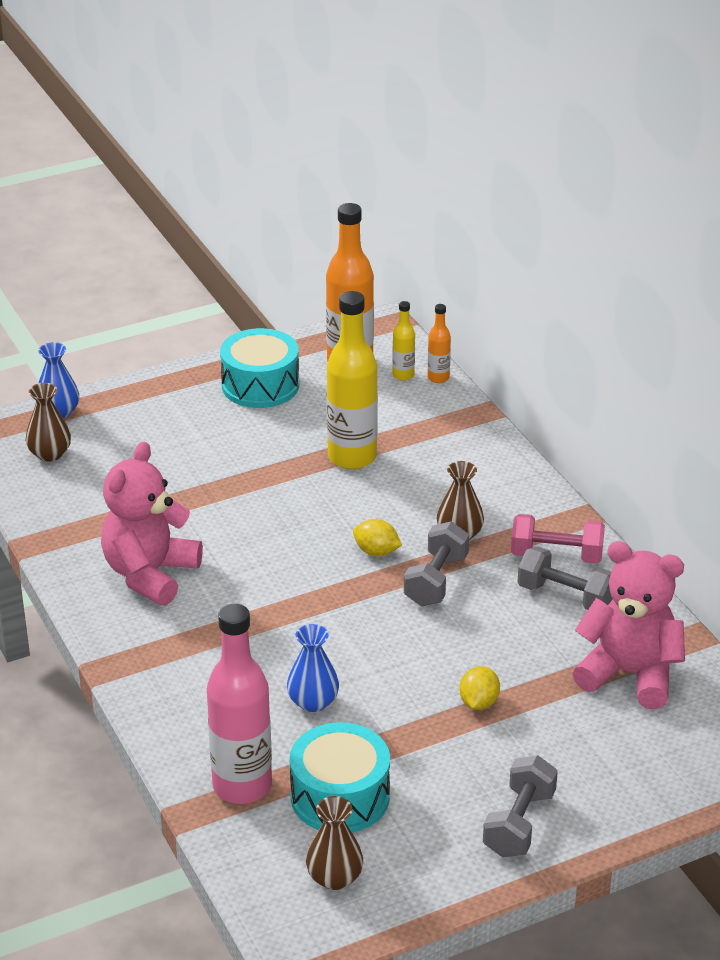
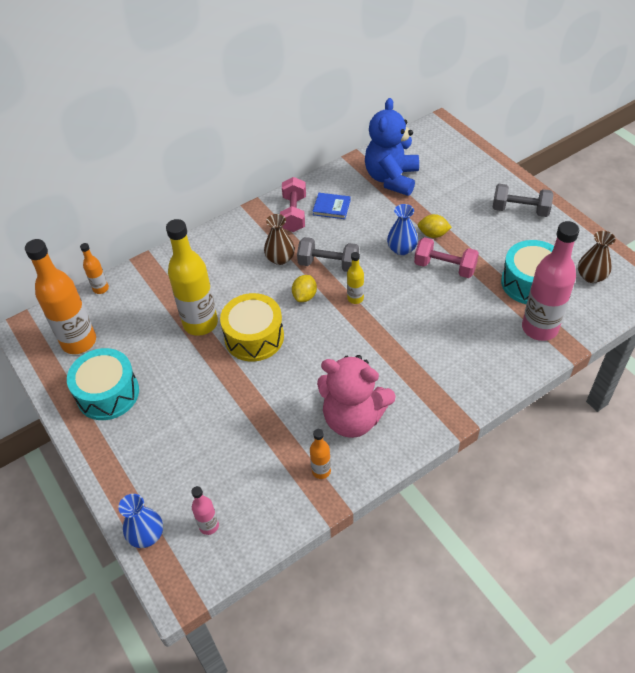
camera: 95 degrees left, 15 degrees up
brown vase [26,383,71,462] -> pink bottle [191,486,219,535]
blue vase [287,624,339,712] -> blue vase moved to [387,204,418,255]
yellow bottle [392,301,415,381] -> yellow bottle moved to [347,252,364,304]
grey dumbbell [518,547,613,610] -> blue book [312,193,351,219]
pink teddy bear [573,541,685,709] -> blue teddy bear [365,98,419,196]
none -> yellow drum [220,293,284,361]
none -> orange bottle [310,429,331,479]
none -> pink dumbbell [414,237,479,278]

